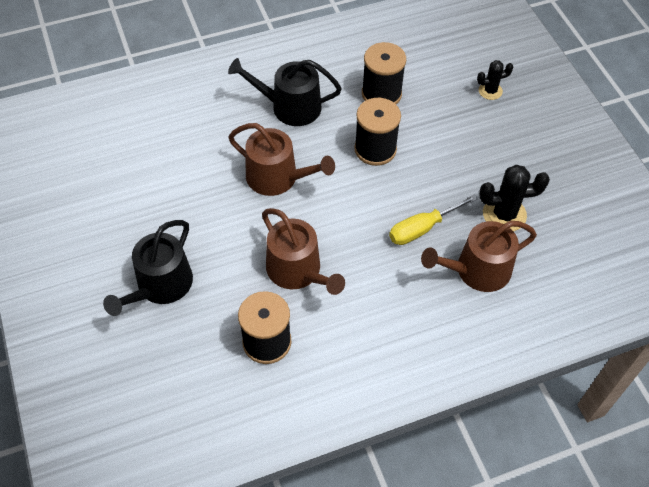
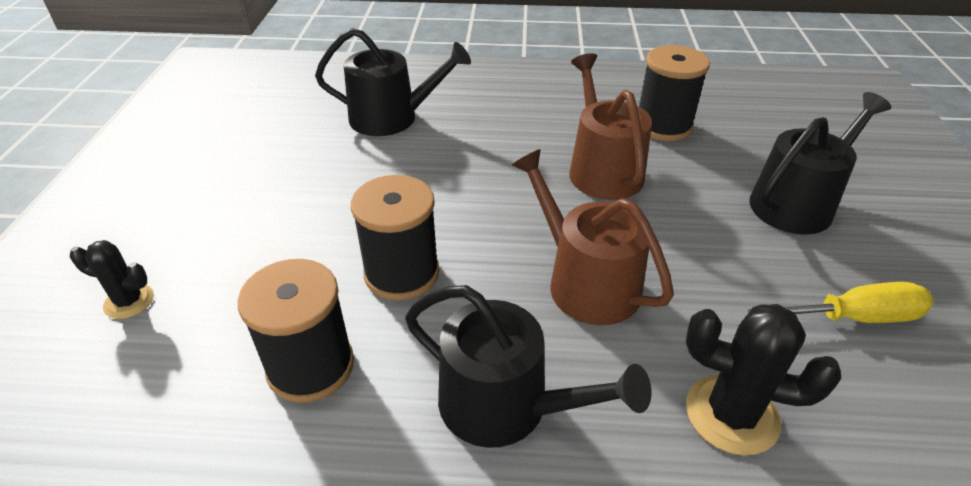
camera: 155 degrees left, 15 degrees down
yellow screwdriver [389,194,478,245] -> yellow screwdriver moved to [748,282,934,323]
brown watering can [421,221,537,292] -> black watering can [315,28,471,136]
black cactus [479,165,550,232] -> black cactus moved to [686,304,841,455]

